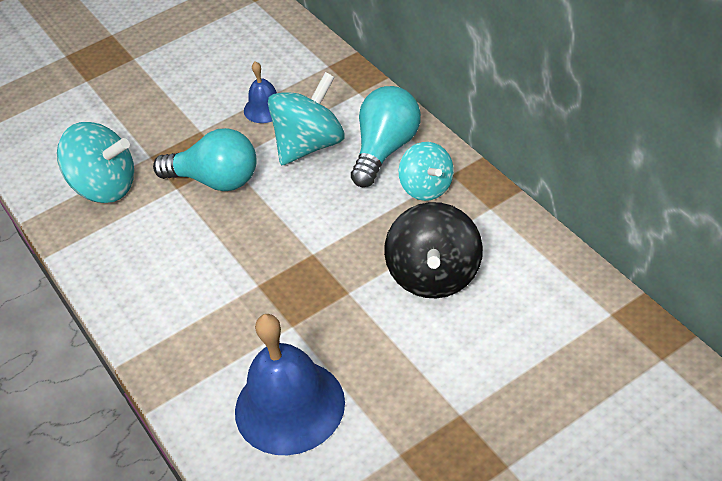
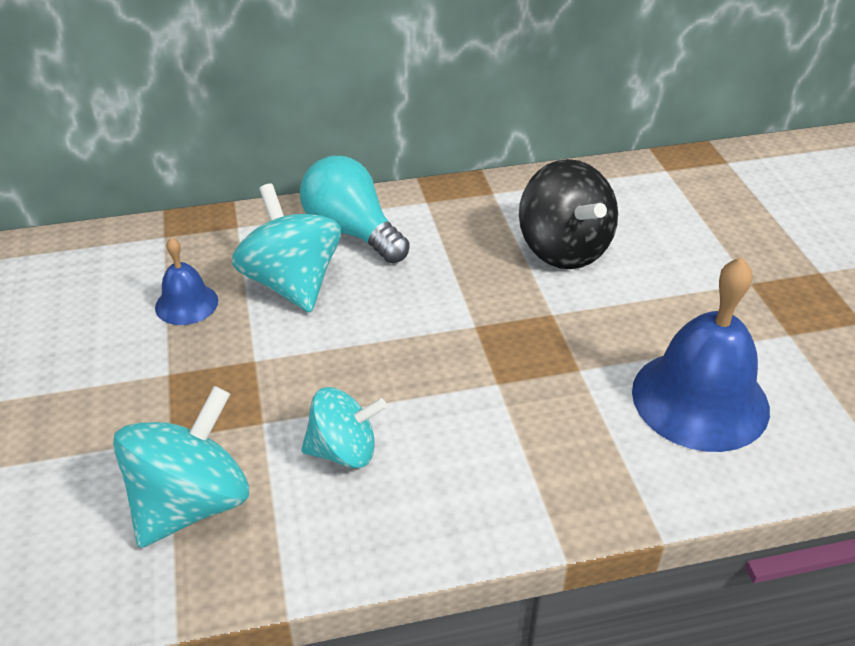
camera: 75 degrees left, 5 degrees down
turquoise light bulb [153,128,257,191] -> none
black spinning top [384,202,483,298] -> black spinning top turned 45 degrees clockwise [519,159,618,269]
turquoise spinning top [399,142,454,201] -> turquoise spinning top moved to [301,387,387,468]

